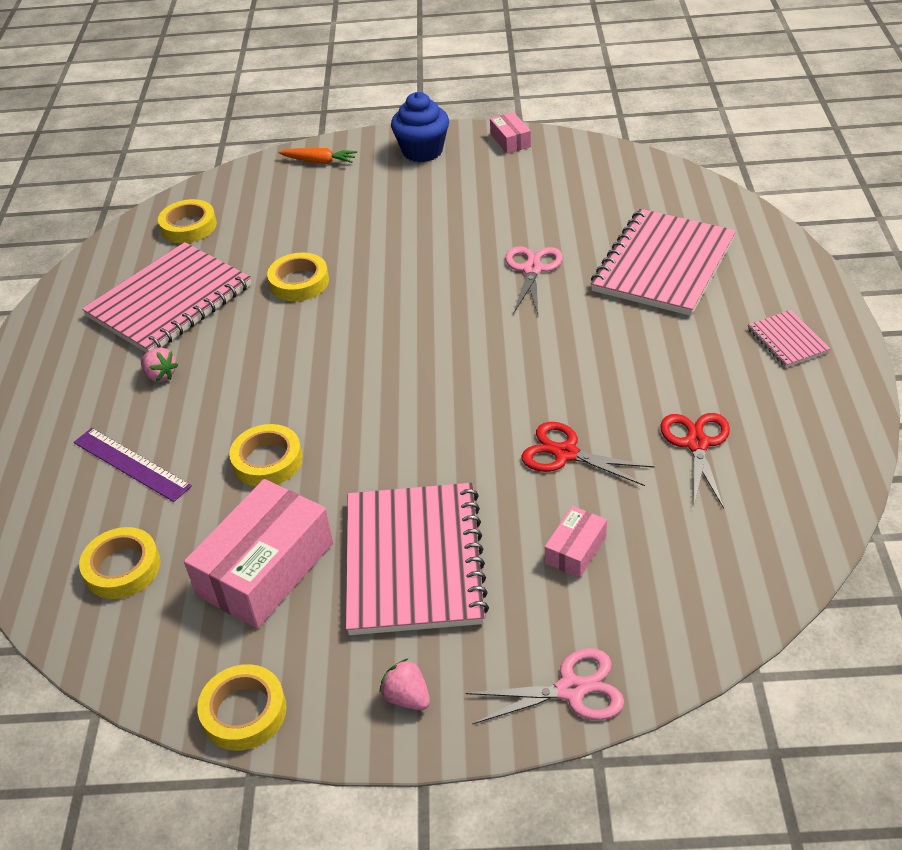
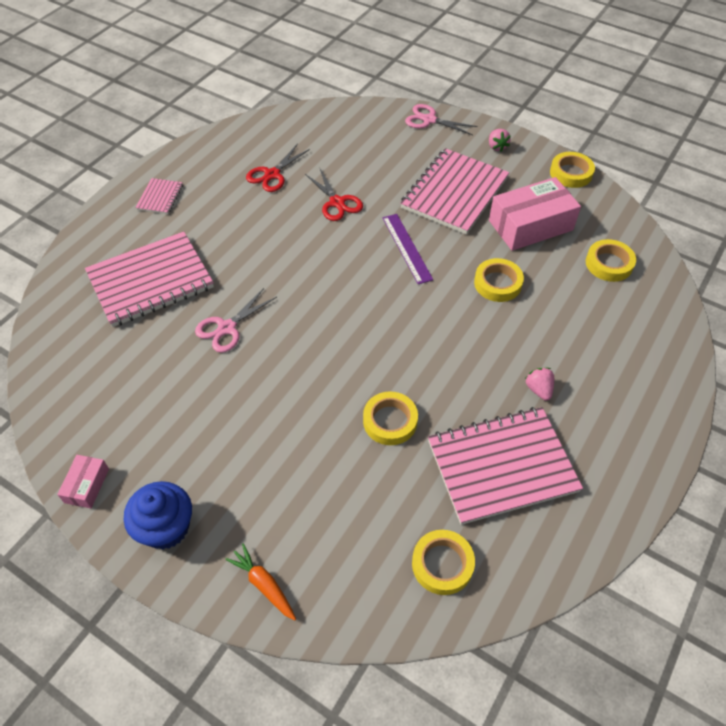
camera: 150 degrees left, 10 degrees up
purple ruler [74,428,192,502] -> purple ruler moved to [383,214,433,284]
pink box [545,506,607,578] -> none

